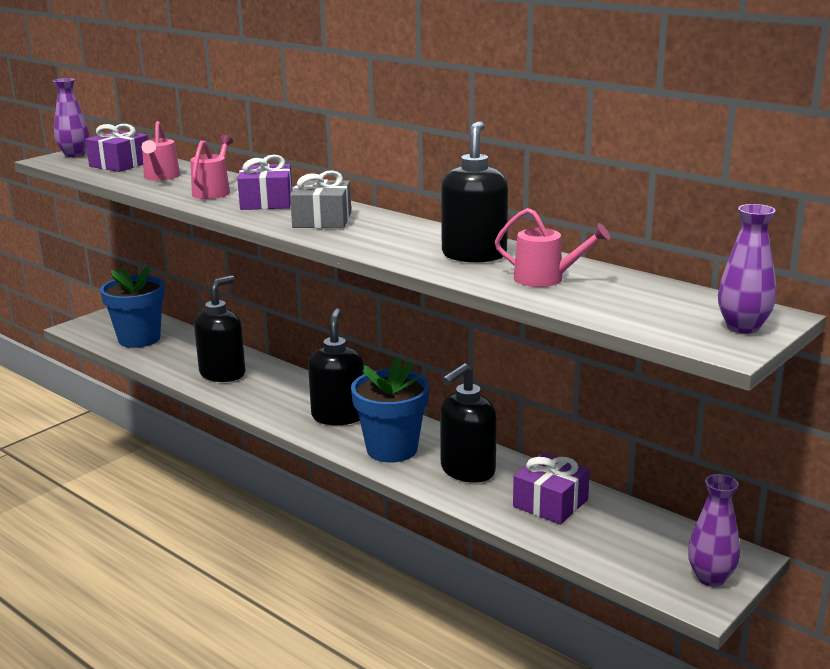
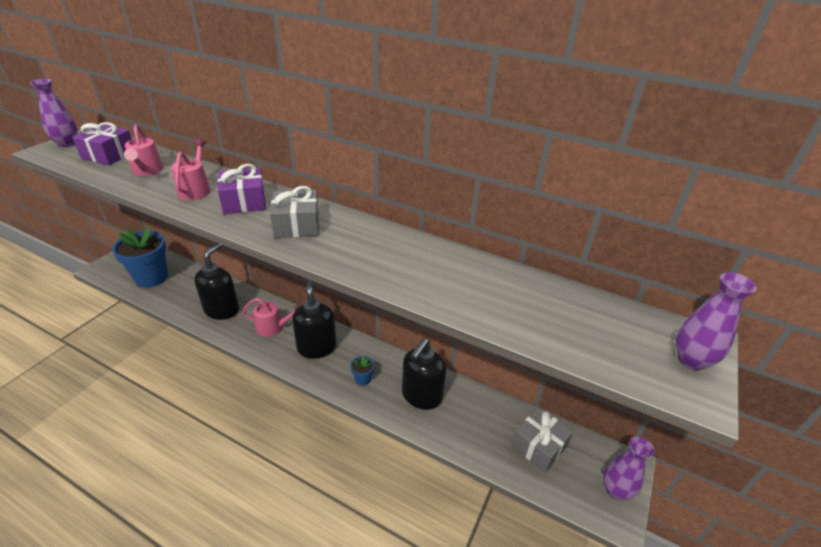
camera: 15 degrees left, 15 degrees up
blue flower pot [351,357,429,463] -> blue flower pot [350,355,375,386], size x0.43
black soap dispenser [441,121,508,263] -> none
pink watering can [495,208,610,287] -> pink watering can moved to [242,298,300,337]
purple gift [513,453,590,524] -> none
none -> grey gift [511,407,573,473]

